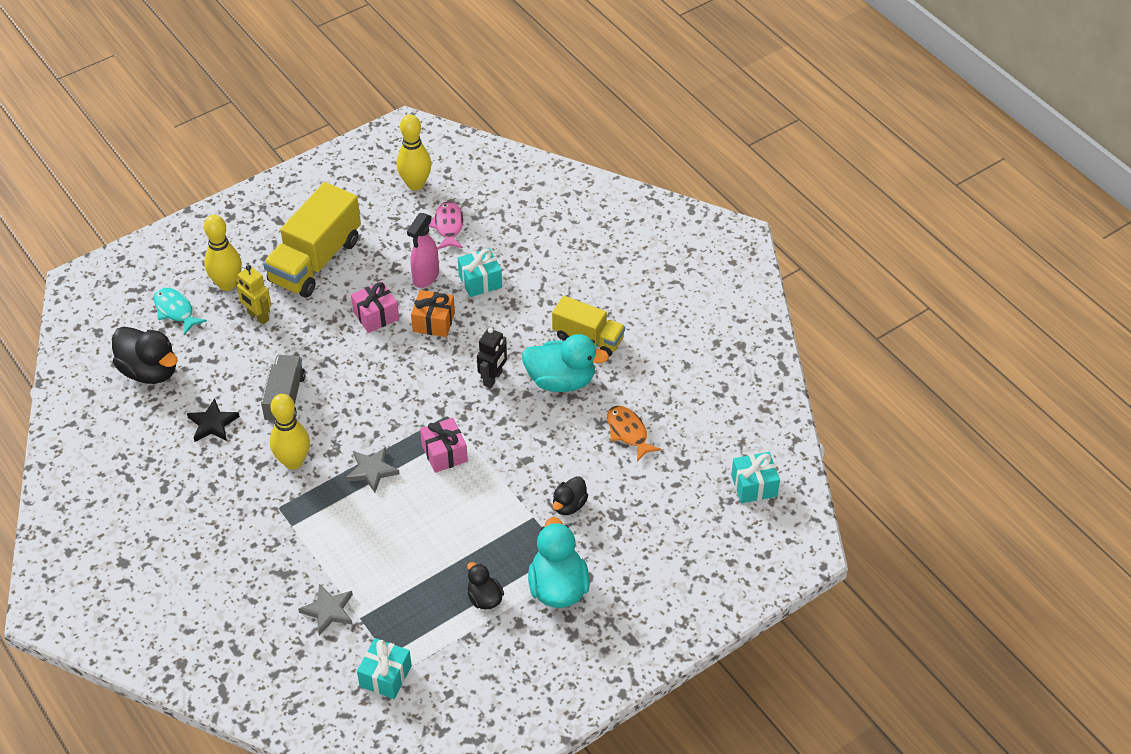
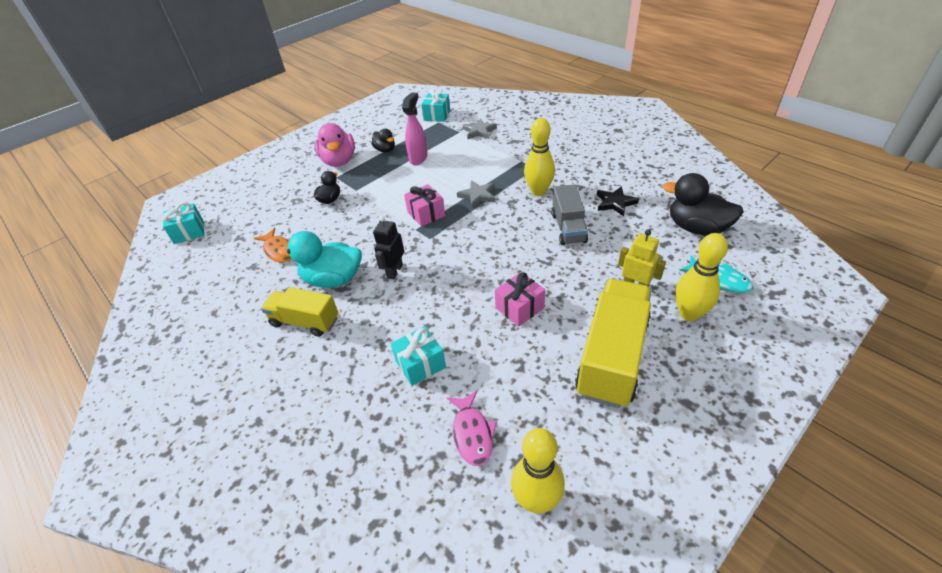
camera: 175 degrees right, 5 degrees down
pink spray bottle [407,213,439,288] -> pink spray bottle moved to [402,92,427,165]
orange gift [411,290,455,337] -> none
turquoise duck [528,517,590,608] -> pink duck [315,123,355,167]

